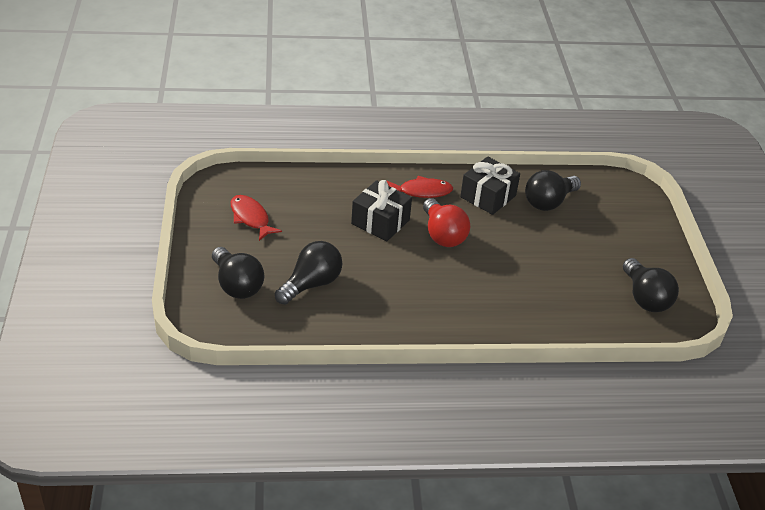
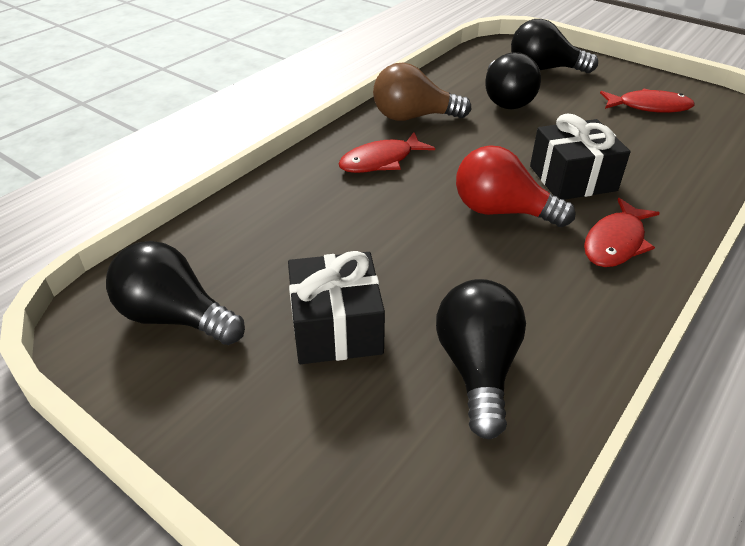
camera: 135 degrees right, 0 degrees up
black gift [460,156,520,215] -> black gift moved to [288,251,385,364]
none -> red fish [338,132,435,173]
none -> brown light bulb [373,63,471,121]

